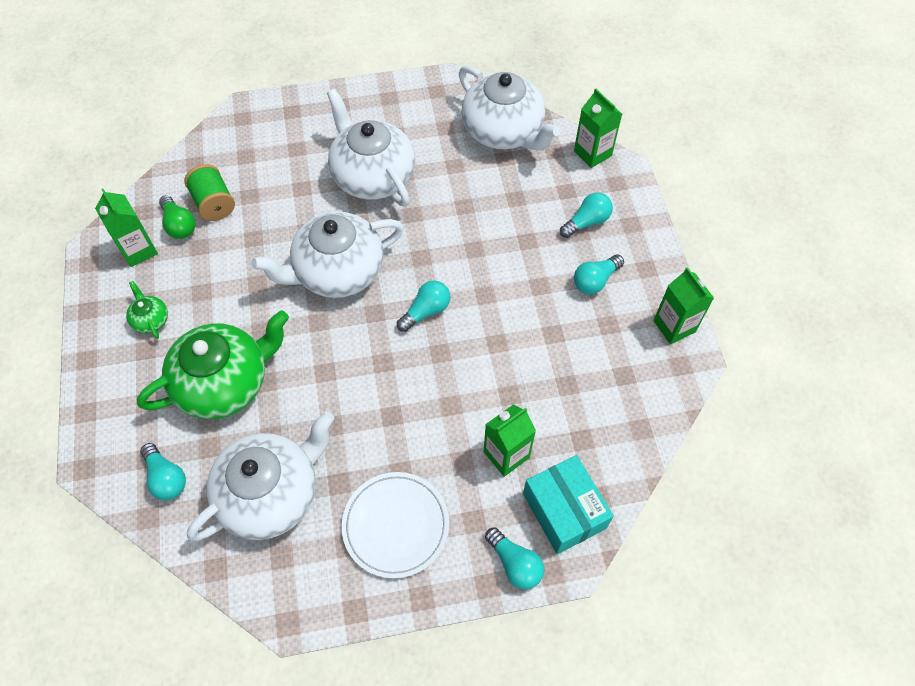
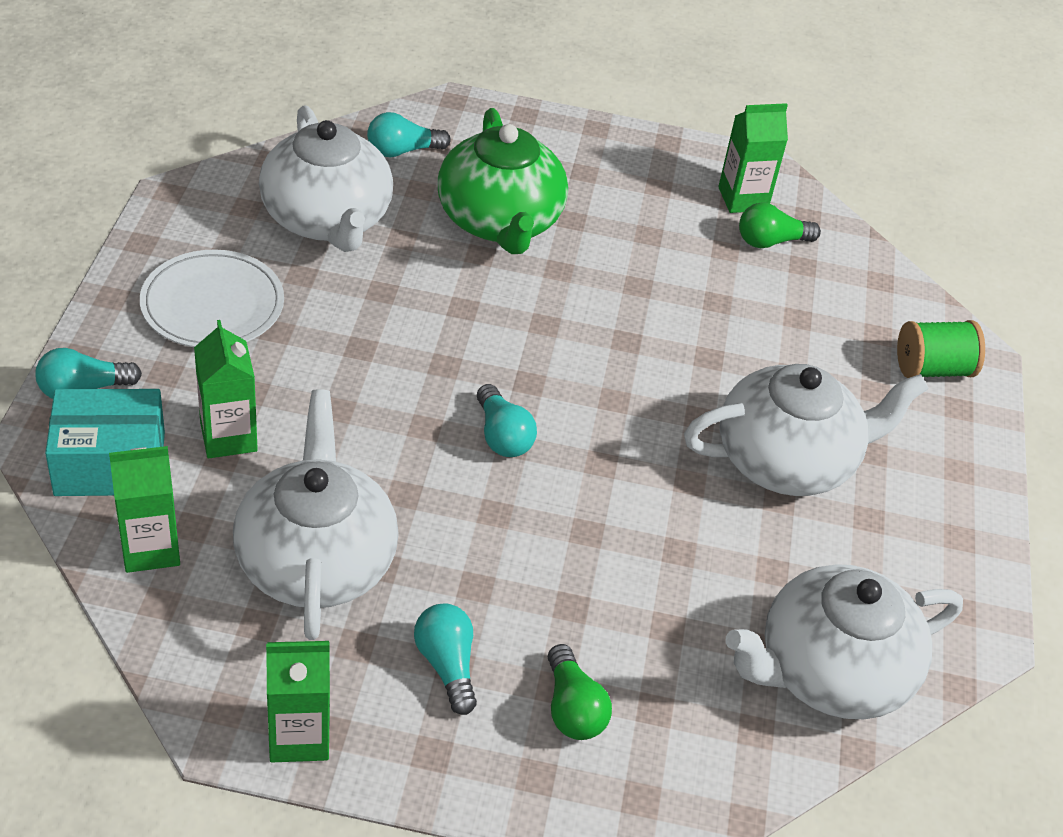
camera: 105 degrees right, 15 degrees down
green teapot [126,281,168,339] -> none
green spool [184,164,235,221] -> green spool moved to [897,320,985,378]
white teapot [251,211,404,298] -> white teapot moved to [233,389,399,640]
turquoise light bulb [560,192,613,238] -> green light bulb [548,644,612,740]
green carton [574,88,622,168] -> green carton moved to [109,446,180,573]

